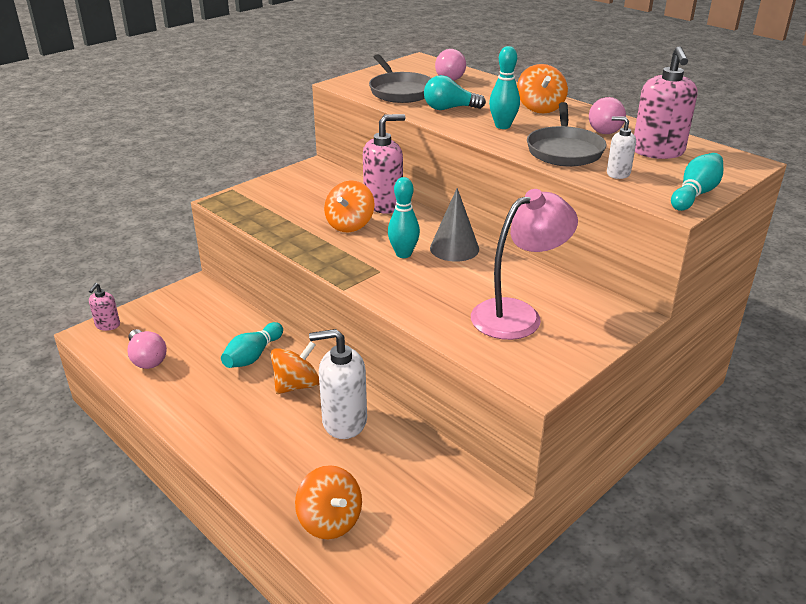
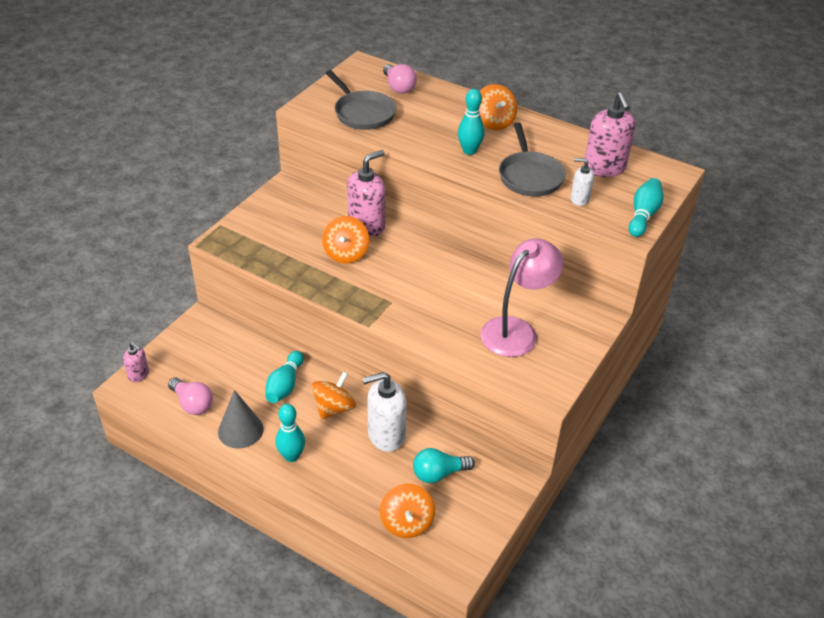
camera: 15 degrees left, 10 degrees up
pink soap dispenser [89,283,120,331] -> pink soap dispenser turned 60 degrees counterclockwise [123,342,149,382]
orange spinning top [295,465,362,539] -> orange spinning top turned 45 degrees clockwise [380,484,435,538]
turquoise bowling pin [388,177,420,258] -> turquoise bowling pin moved to [276,404,305,462]
turquoise light bulb [424,75,486,110] -> turquoise light bulb moved to [413,448,475,483]
grey cone [430,188,479,262] -> grey cone moved to [218,390,263,448]
pink light bulb [589,97,626,134] -> none

